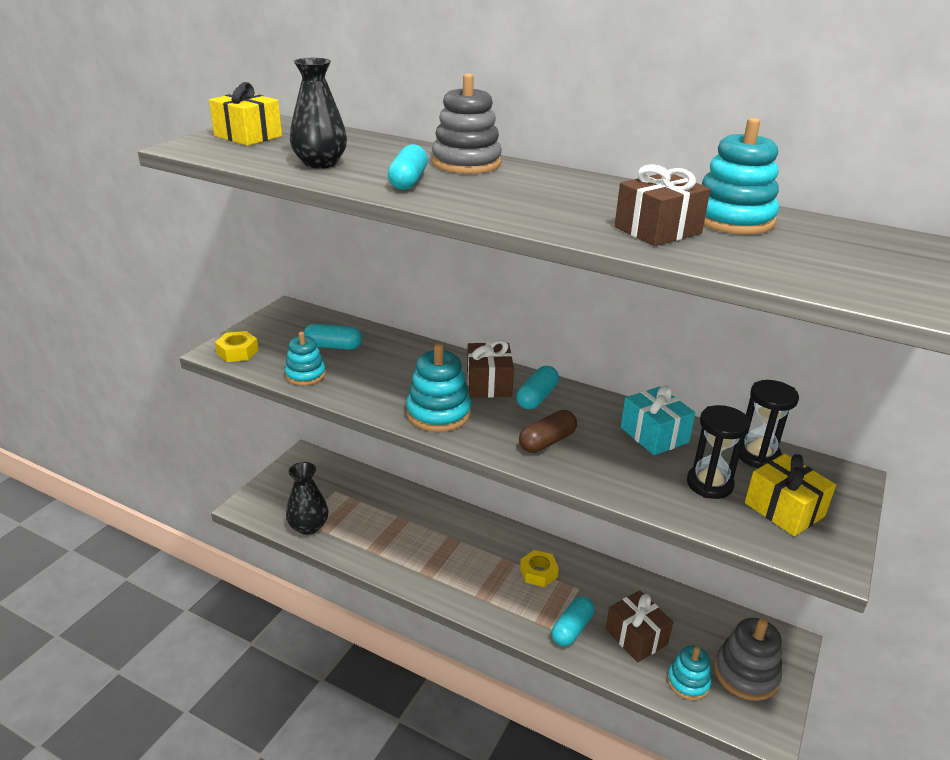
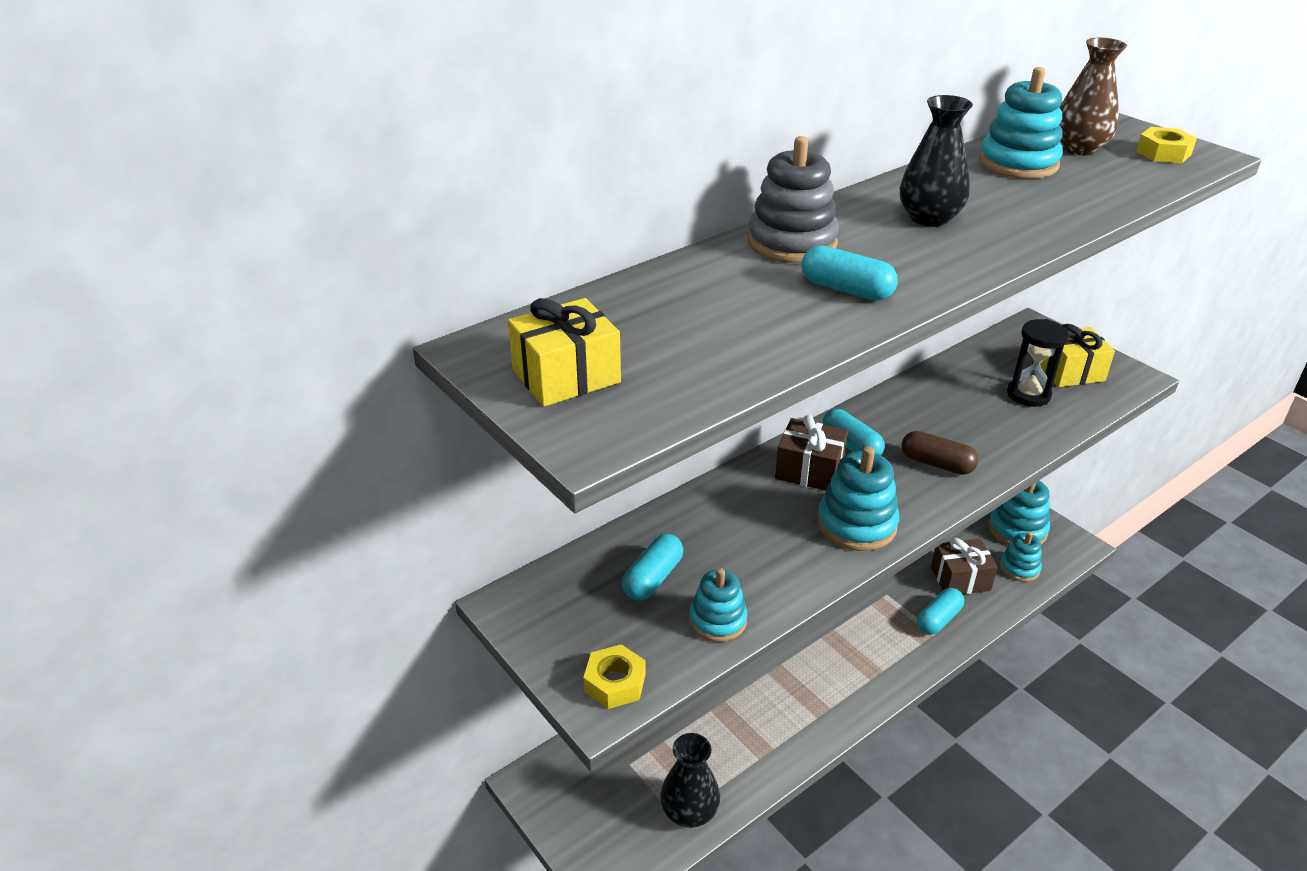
camera: 65 degrees left, 5 degrees up
black vase [290,58,347,169] -> black vase moved to [900,95,973,227]
brown capsule [519,410,577,453] -> brown capsule turned 45 degrees counterclockwise [901,431,978,475]
yellow nut [520,550,559,587] -> yellow nut moved to [1136,127,1197,163]
turquoise capsule [552,596,594,646] -> turquoise capsule turned 75 degrees clockwise [917,588,964,635]
brown gift [615,164,710,246] -> none
turquoise gift [621,385,696,455] -> none
grey stacking toy [714,618,782,701] -> turquoise stacking toy [989,481,1050,545]
black hourglass [739,380,799,468] -> none
none -> brown vase [1059,38,1127,155]

